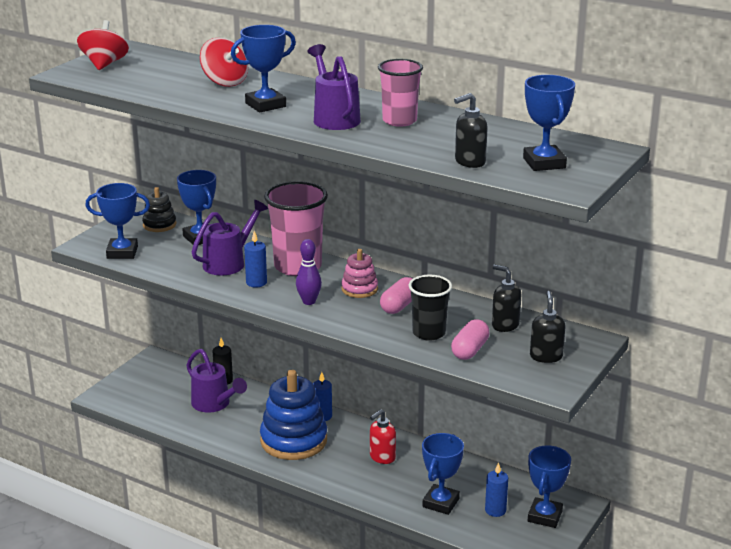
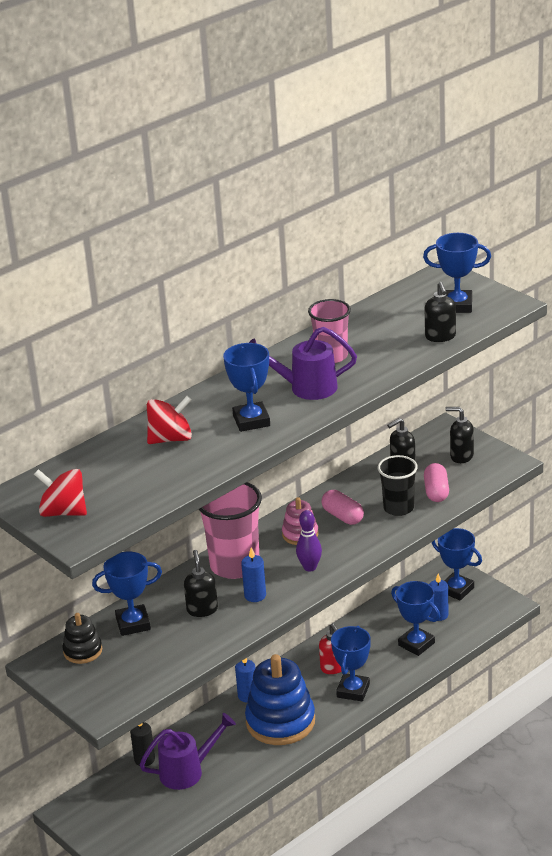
camera: 70 degrees left, 5 degrees up
blue trophy [85,183,150,259] -> blue trophy moved to [331,626,371,702]
purple watering can [192,200,268,276] -> black soap dispenser [184,550,218,617]
pink capsule [451,319,490,360] -> pink capsule turned 45 degrees clockwise [424,463,449,502]

